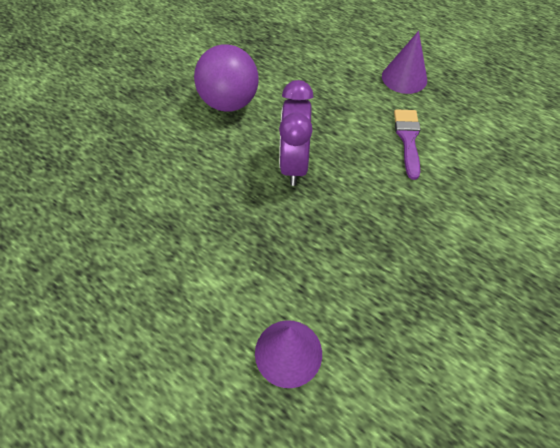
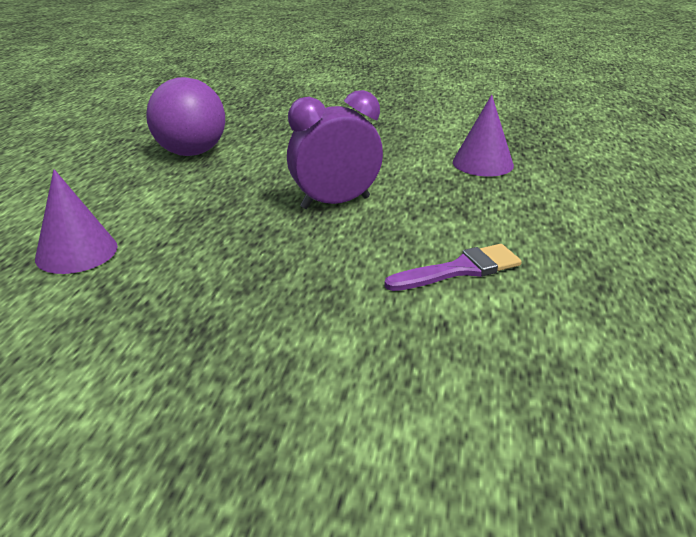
camera: 65 degrees right, 25 degrees down
purple ball [194,44,259,112] -> purple ball moved to [146,77,225,156]
purple cone [382,31,427,94] -> purple cone moved to [453,95,514,176]

